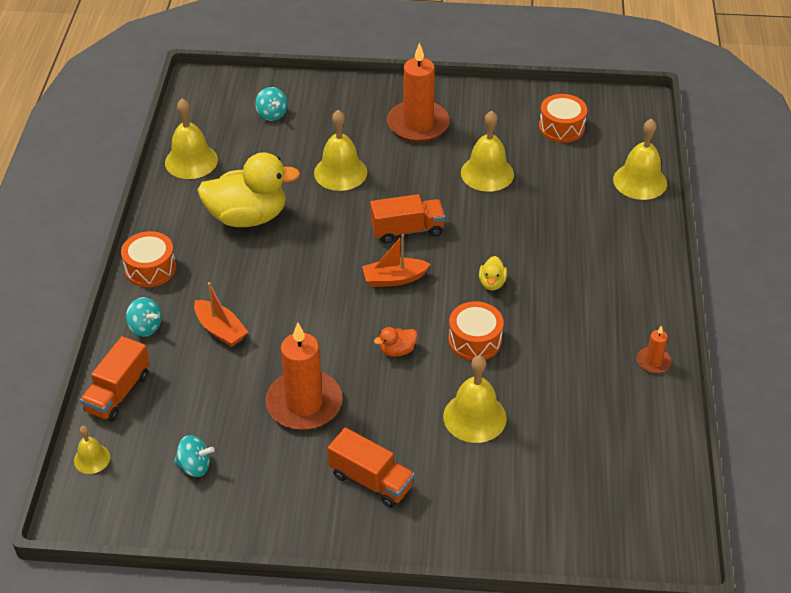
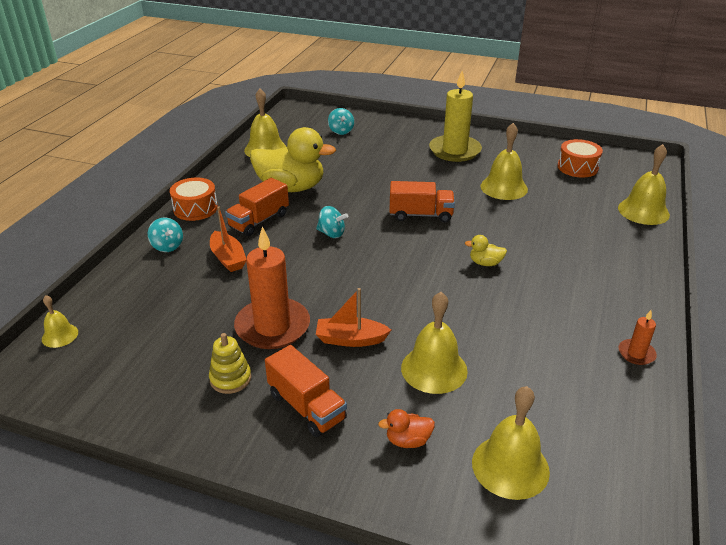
camera: 15 degrees right, 10 degrees down
orange truck [80,336,150,422] -> orange truck moved to [225,178,289,236]
turquoise spinning top [173,435,214,477] -> turquoise spinning top moved to [316,206,348,238]
yellow bell [314,110,367,191] -> yellow bell moved to [472,386,550,500]
orange boat [362,234,431,287] -> orange boat moved to [316,288,391,347]
orange duck [374,327,418,357] -> orange duck moved to [378,409,435,448]
orange candle [387,42,450,142] -> yellow candle [429,71,482,162]
orange drum [448,301,504,361] -> none
yellow duck [479,256,507,291] -> yellow duck turned 75 degrees clockwise [465,235,507,266]
none -> yellow stacking toy [209,333,251,394]

